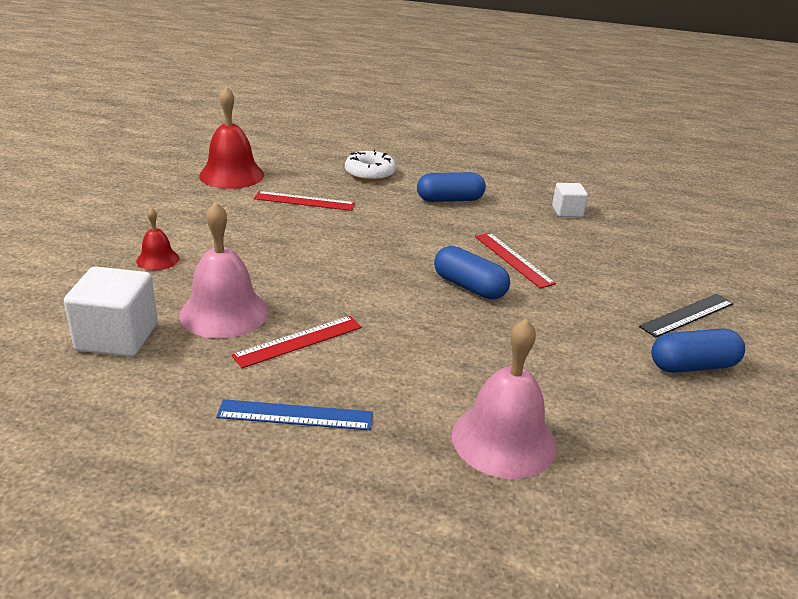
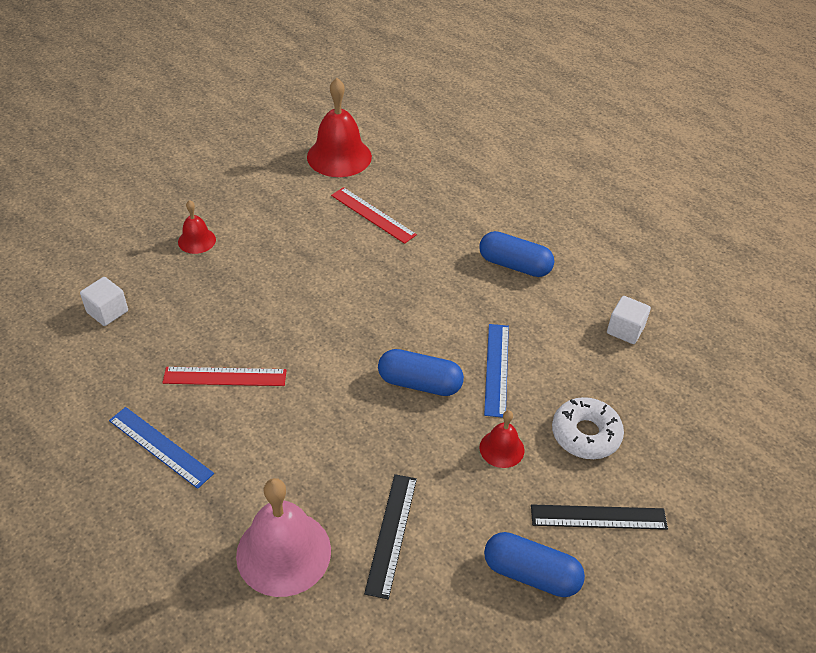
camera: 35 degrees right, 15 degrees up
white cube [64,266,158,357] -> white cube [80,277,128,326], size x0.58
pink bell [179,202,268,338] -> none
white donut [345,150,396,181] -> white donut moved to [552,397,624,459]
blue capsule [434,246,510,299] -> blue capsule turned 60 degrees counterclockwise [378,349,464,396]
red ruler [475,233,556,289] -> blue ruler [484,324,509,418]
none -> black ruler [364,474,417,599]
none -> red bell [480,410,524,468]

